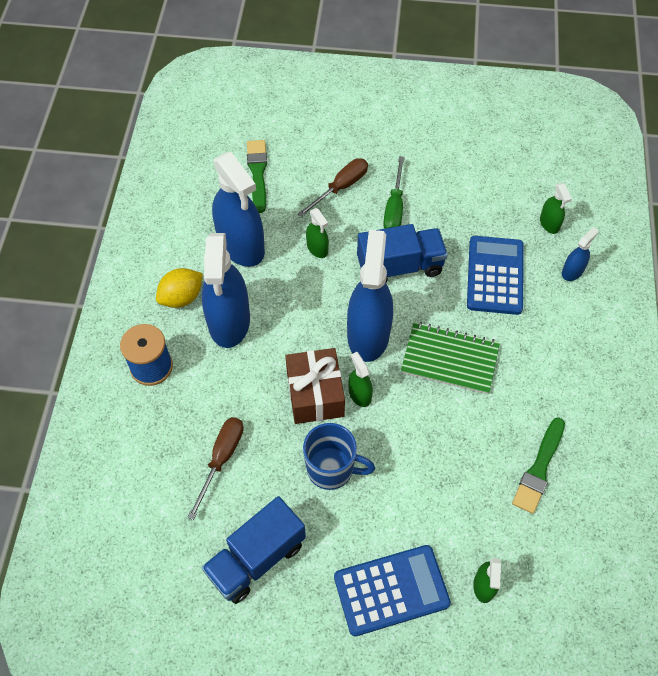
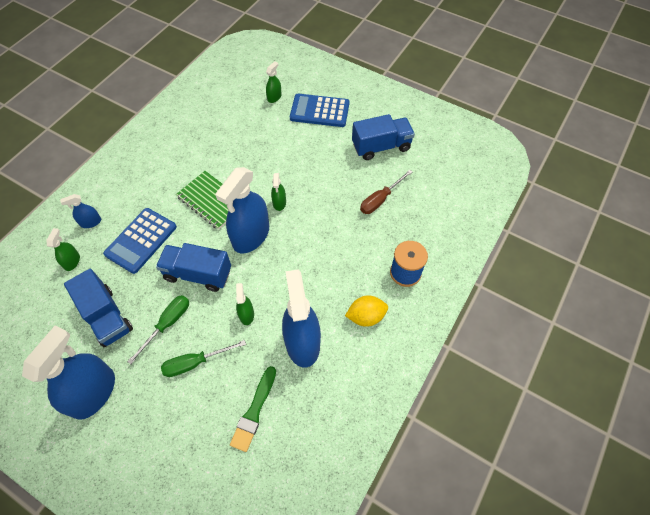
camera: 155 degrees left, 0 degrees up
blue spray bottle [202,233,250,348] -> blue spray bottle moved to [22,326,115,420]
brown gift [285,348,345,424] -> none
brown screwdriver [298,158,368,217] -> green screwdriver [161,340,246,377]
blue mug [303,423,375,490] -> none
green brush [512,417,565,514] -> none
none -> blue truck [64,269,133,347]

